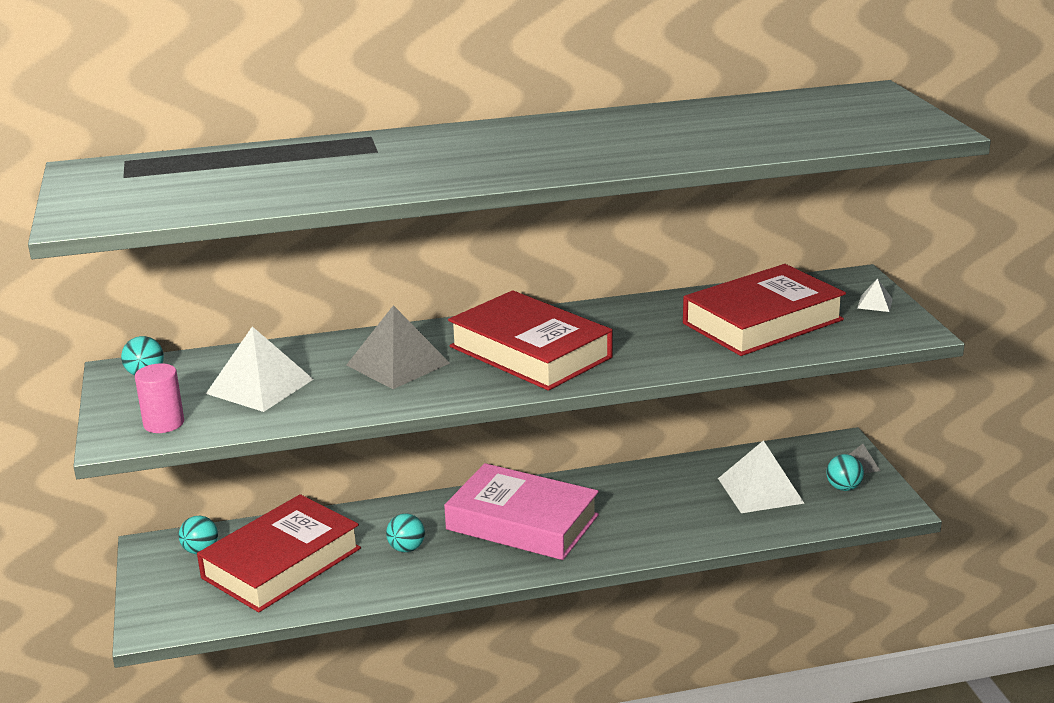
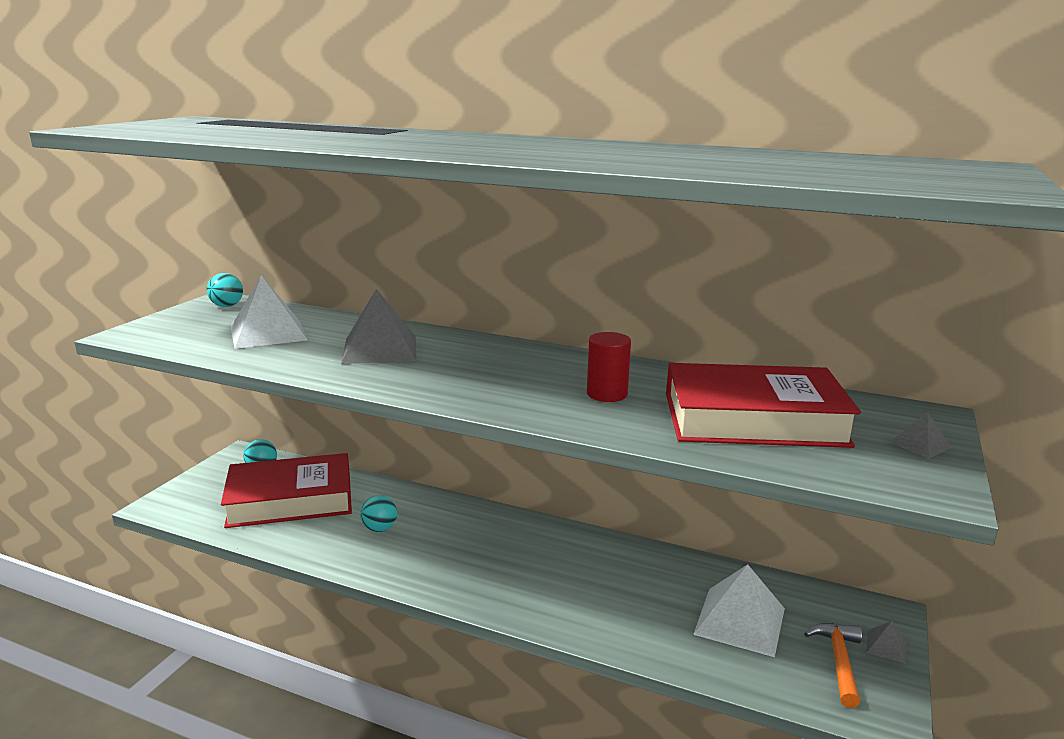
camera: 35 degrees right, 5 degrees down
pink cylinder [135,363,184,433] -> none
pink book [444,463,599,560] -> none
red book [448,290,613,391] -> none
turquoise ball [826,454,864,491] -> orange hammer [804,623,862,708]
white pyramid [857,278,893,312] -> grey pyramid [890,412,952,459]
none -> red cylinder [587,332,631,402]

